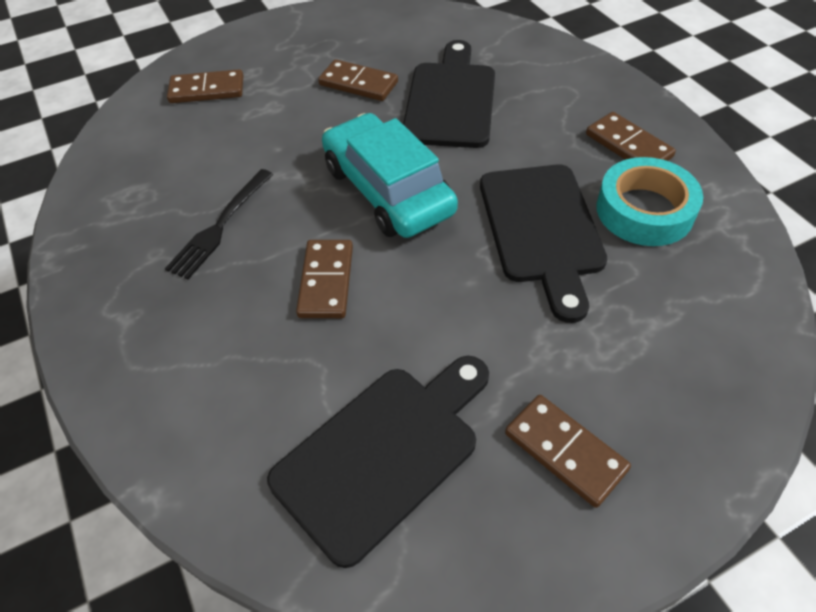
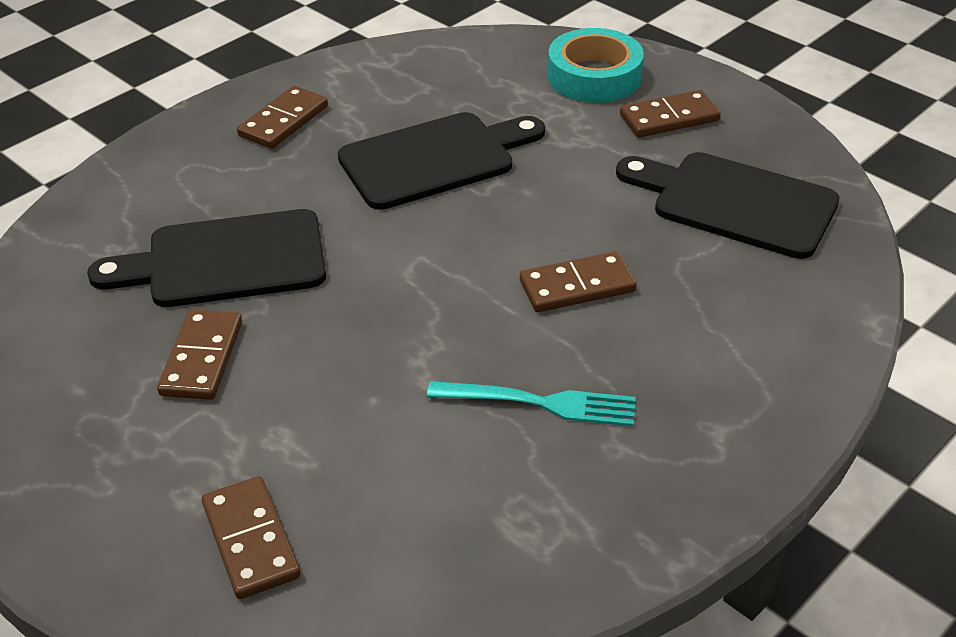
camera: 110 degrees left, 10 degrees down
black fork [165,169,273,280] -> turquoise fork [427,381,636,426]
turquoise car [322,113,458,238] -> none
brown domino [505,395,631,508] -> brown domino turned 45 degrees clockwise [620,90,721,137]
turquoise tape [597,157,703,246] -> turquoise tape moved to [548,28,644,103]

